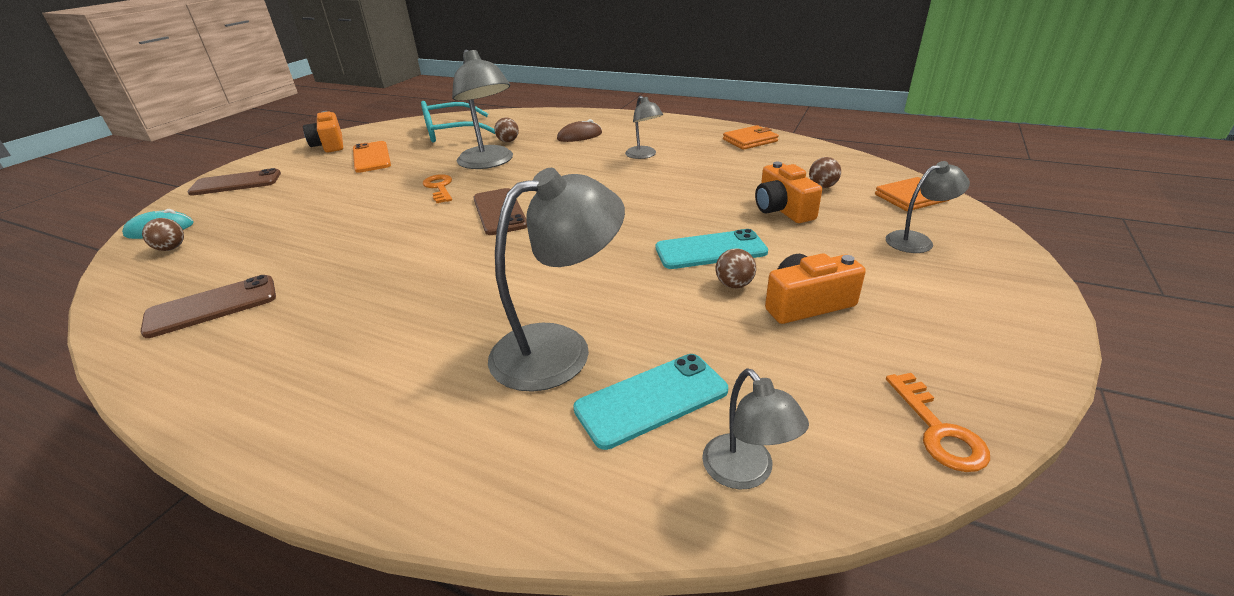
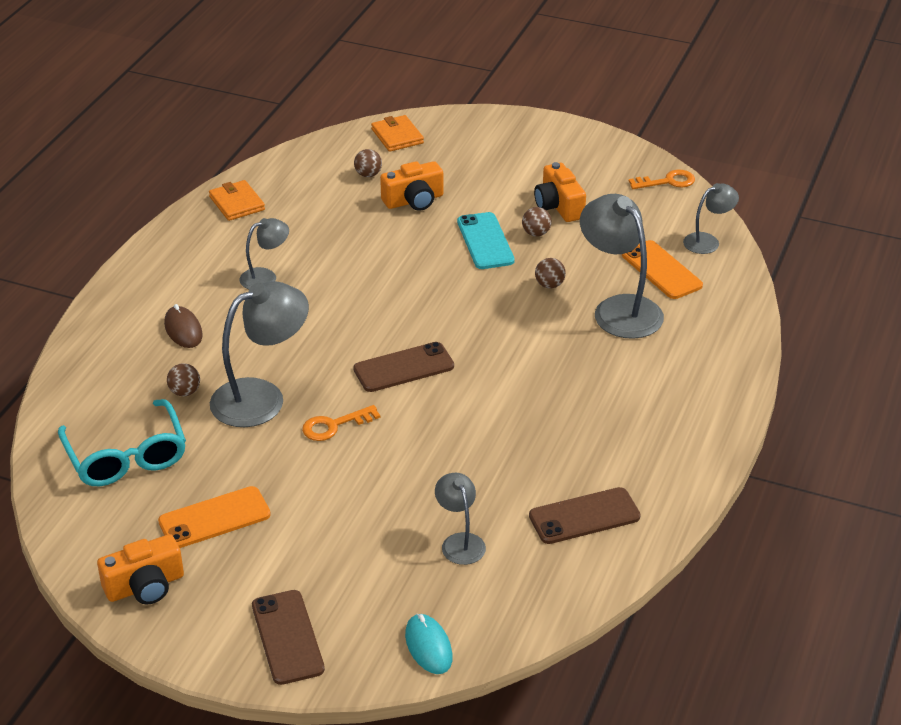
camera: 95 degrees left, 5 degrees up
brown phone [141,275,276,338] -> brown phone turned 75 degrees counterclockwise [529,487,641,544]
brown ball [142,218,184,251] -> brown ball moved to [535,258,566,288]
turquoise phone [573,354,728,450] -> orange phone [622,240,703,299]
grey lamp [886,161,970,253] -> grey lamp moved to [435,473,486,565]

